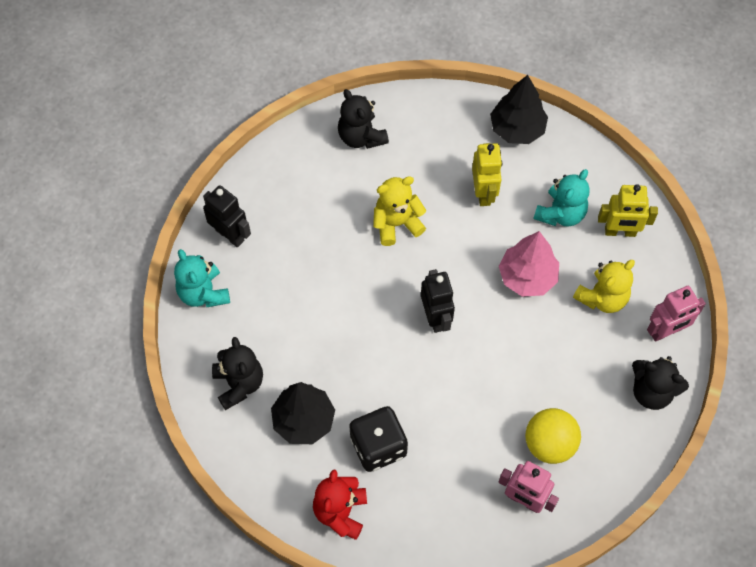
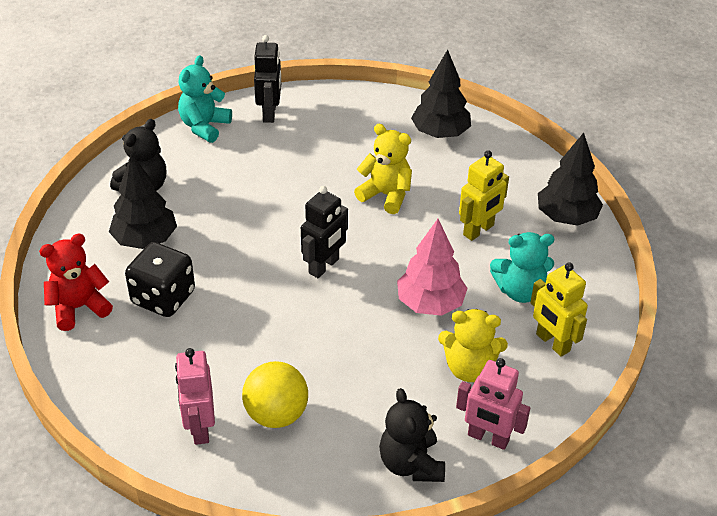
camera: 50 degrees right, 20 degrees down
black teddy bear [338,89,389,149] -> black tree [411,50,471,138]

